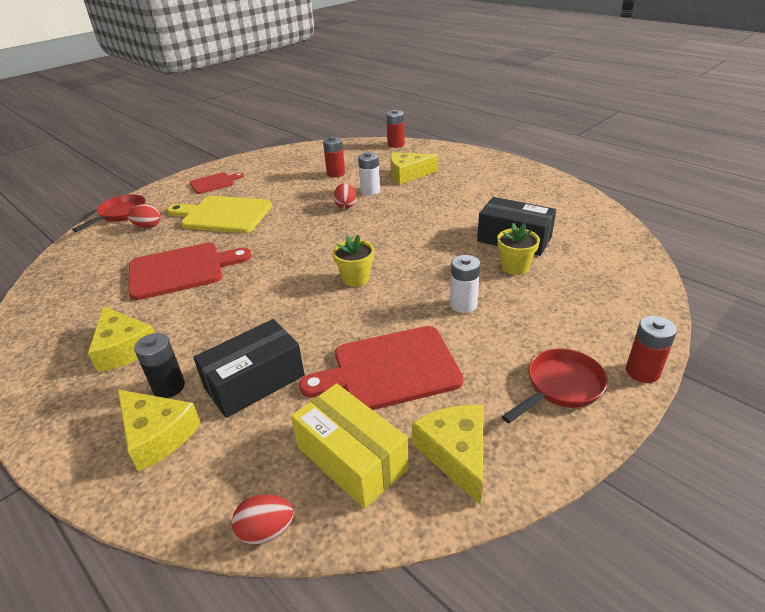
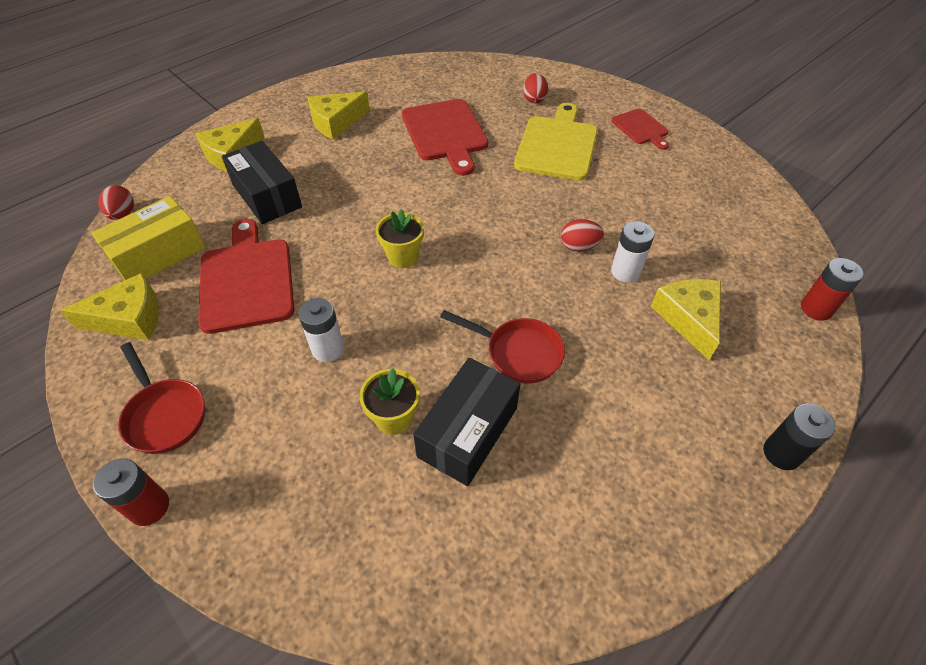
camera: 90 degrees right, 15 degrees up
red pan [72,194,146,232] -> red pan moved to [440,310,565,383]
black battery [134,333,185,398] -> black battery moved to [763,404,836,470]
red battery [323,136,345,177] -> none

